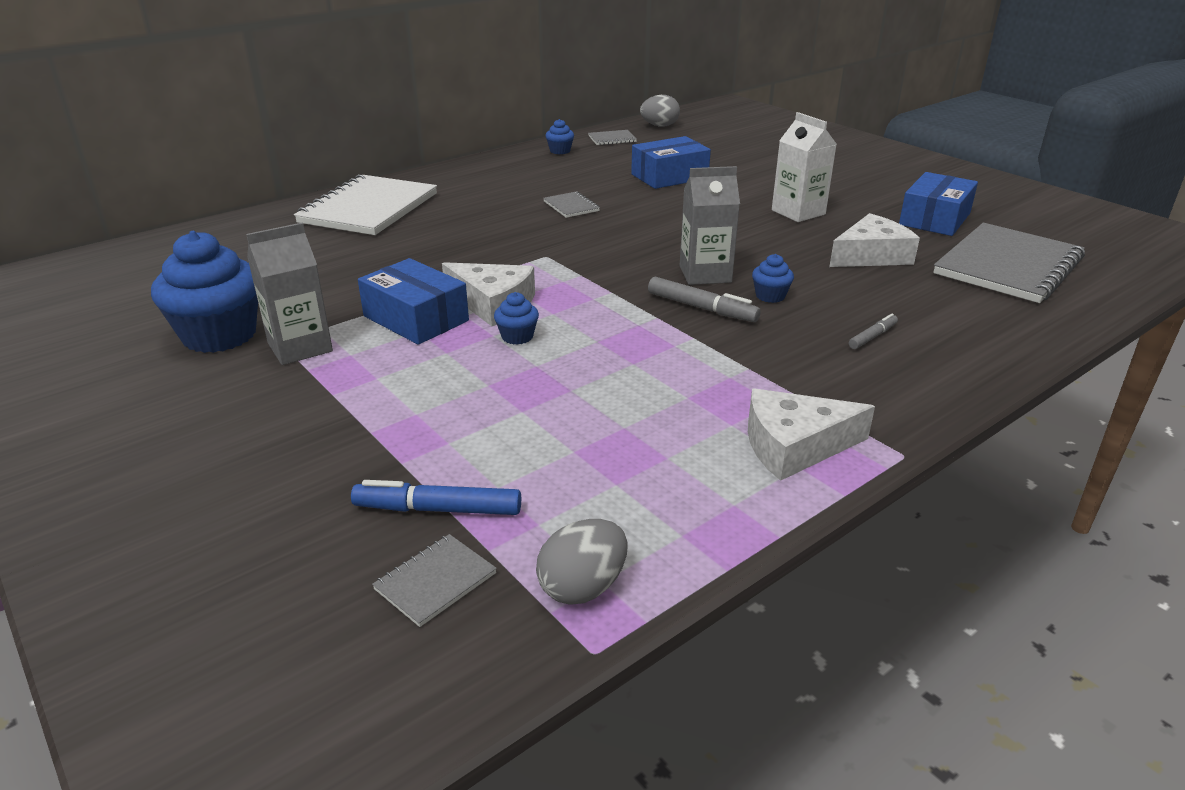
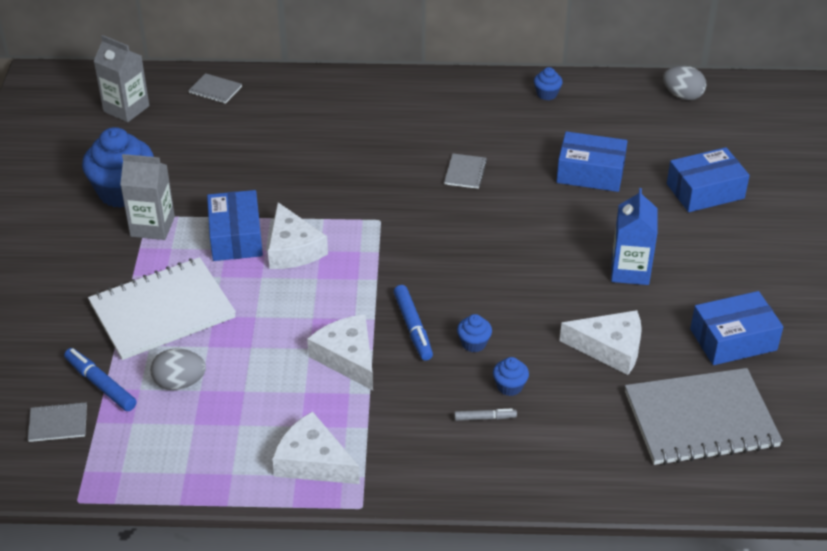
camera: 40 degrees right, 10 degrees up
white notebook [294,174,437,235] -> white notebook moved to [88,257,236,360]
blue cupcake [494,292,539,345] -> blue cupcake moved to [493,357,529,396]
grey egg [536,519,628,605] -> grey egg moved to [150,348,206,390]
grey notebook [588,130,637,145] -> grey notebook moved to [188,73,242,104]
grey marker [648,277,761,322] -> blue marker [394,285,433,361]
grey carton [680,166,740,285] -> grey carton moved to [94,35,149,122]
white carton [772,112,837,222] -> blue carton [611,188,658,285]
none -> white cheese [307,315,373,390]
none -> blue box [667,147,750,212]

